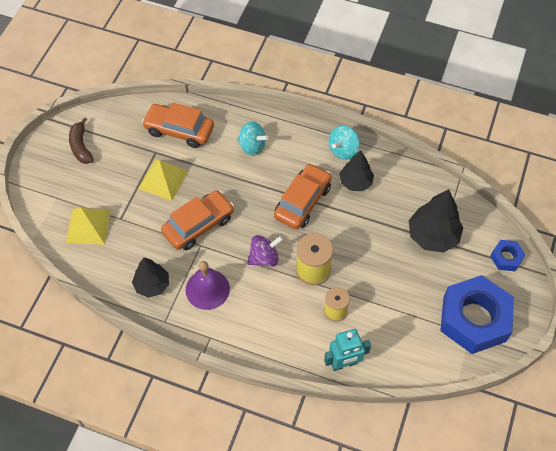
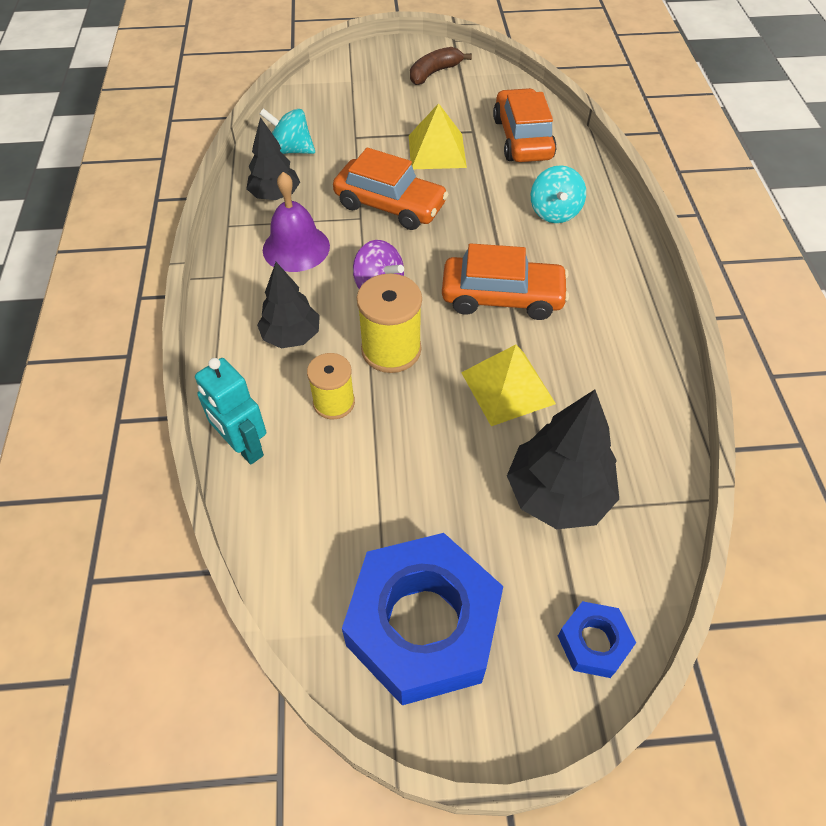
camera: 65 degrees right, 5 degrees down
yellow pyramid [66,208,111,245] -> yellow pyramid moved to [461,344,556,426]
turquoise spinning top [329,126,360,160] -> turquoise spinning top moved to [260,108,315,154]
black tree [339,150,374,191] -> black tree moved to [257,262,320,349]

